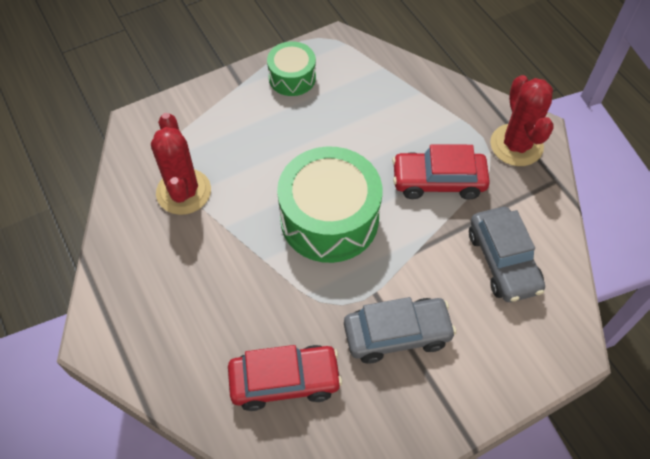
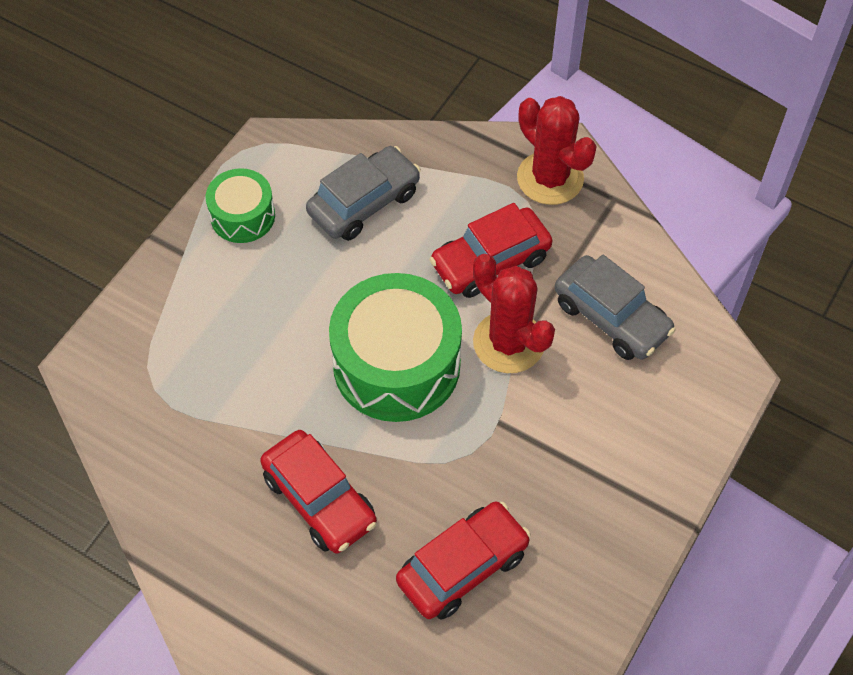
camera: 30 degrees left, 0 degrees up
red cactus [151,113,211,215] -> red cactus moved to [473,254,555,373]
grey car [344,297,456,363] -> grey car moved to [306,146,421,241]
none -> red car [260,430,377,553]

